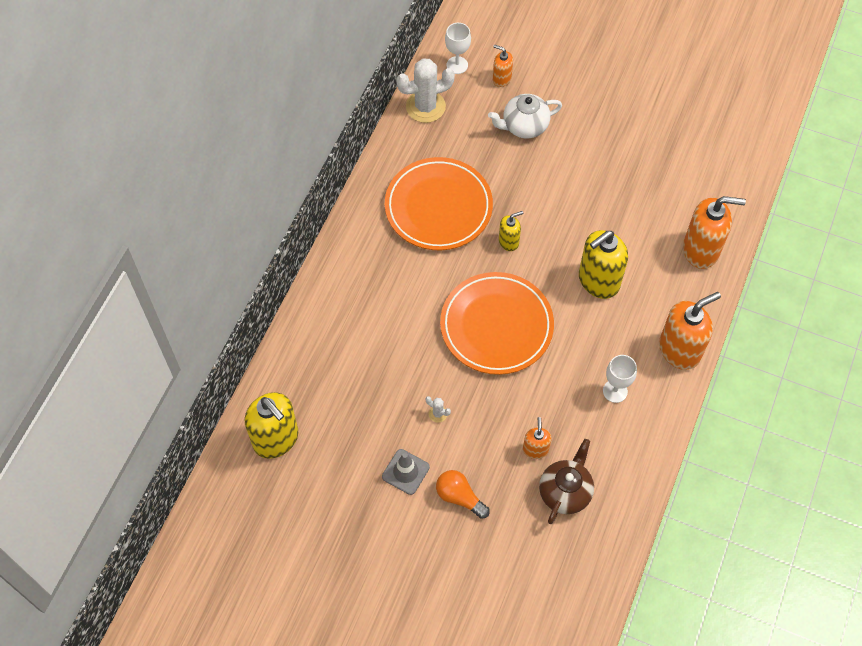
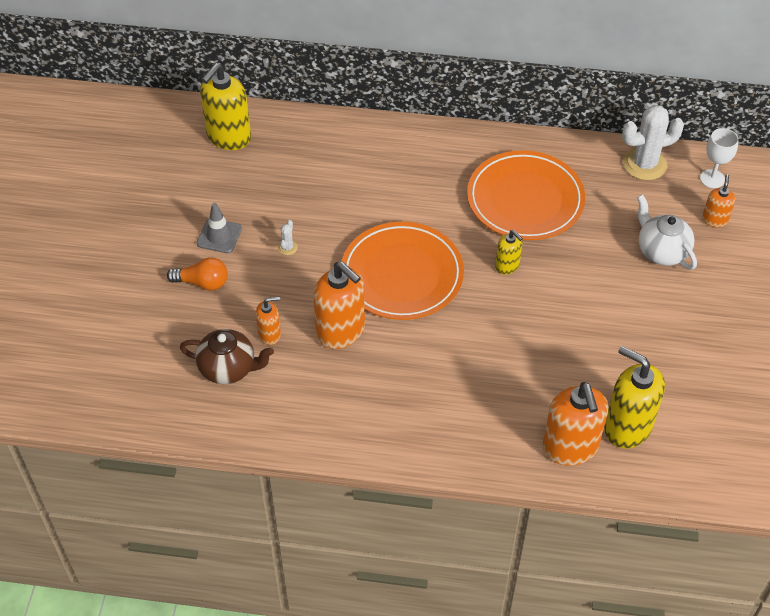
camera: 75 degrees right, 10 degrees down
white cactus [396,58,455,123] -> white cactus turned 75 degrees counterclockwise [622,105,684,180]
orange light bulb [436,470,490,519] -> orange light bulb turned 75 degrees clockwise [167,257,228,291]
yellow soap dispenser [579,230,628,299] -> yellow soap dispenser moved to [604,346,665,448]
white goblet [603,355,637,403] -> none
orange soap dispenser [659,292,721,370] -> orange soap dispenser moved to [313,261,365,349]

